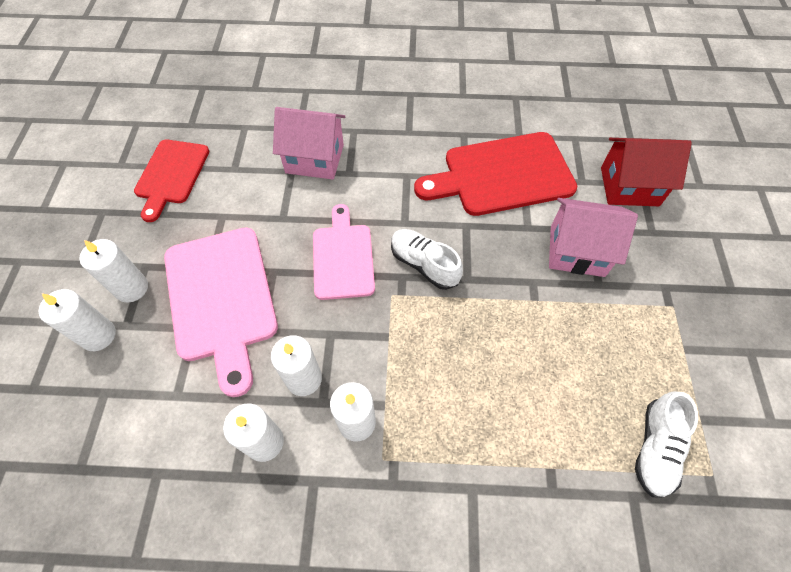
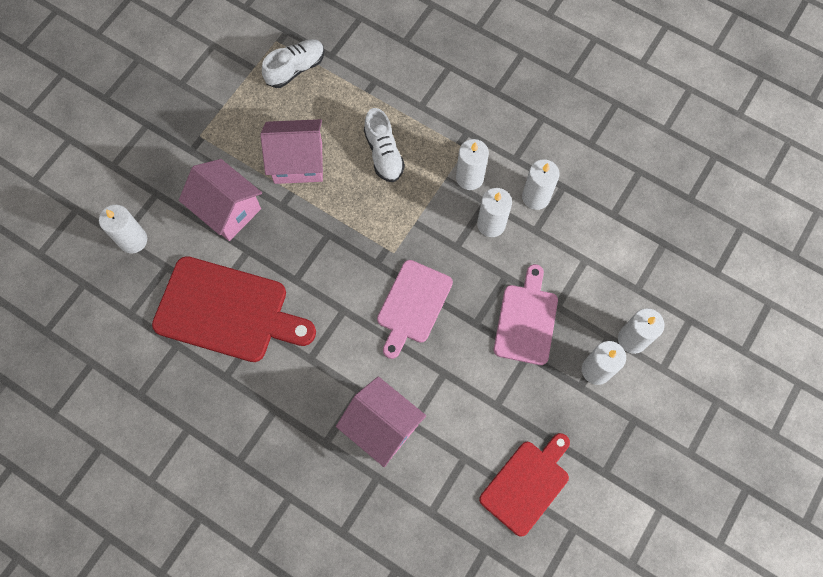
camera: 150 degrees left, 10 degrees up
pink cutting board [164,227,278,397] -> pink cutting board [494,264,558,365], size x0.64
white shoe [391,229,463,290] -> white shoe moved to [364,108,405,182]
red house [601,138,692,206] -> white candle [99,205,147,253]
none -> pink house [260,119,323,184]

